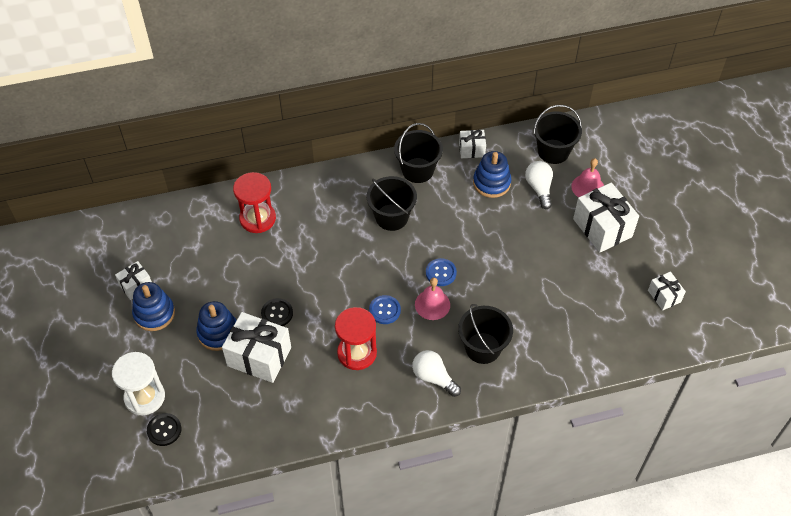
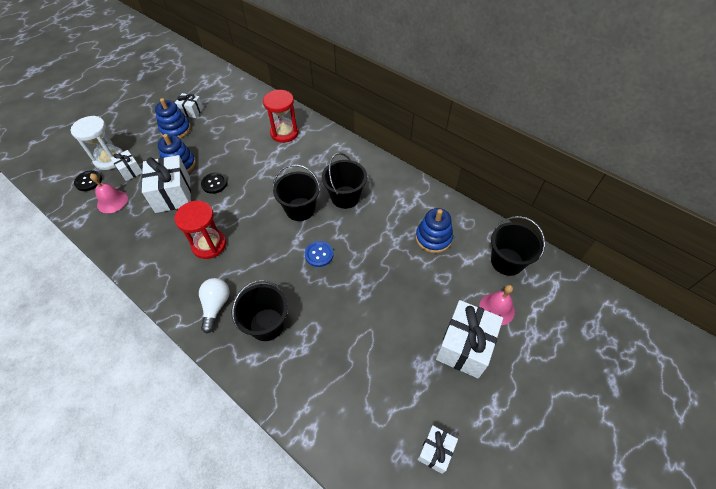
camera: 55 degrees right, 0 degrees up
blue button [369,295,401,324] -> none
black bucket [394,123,443,183] -> black bucket moved to [273,164,321,221]
pink bell [415,278,450,320] -> pink bell moved to [90,173,128,213]
white gift [459,130,486,158] -> white gift moved to [110,150,142,181]
white light bulb [525,161,553,209] -> none

